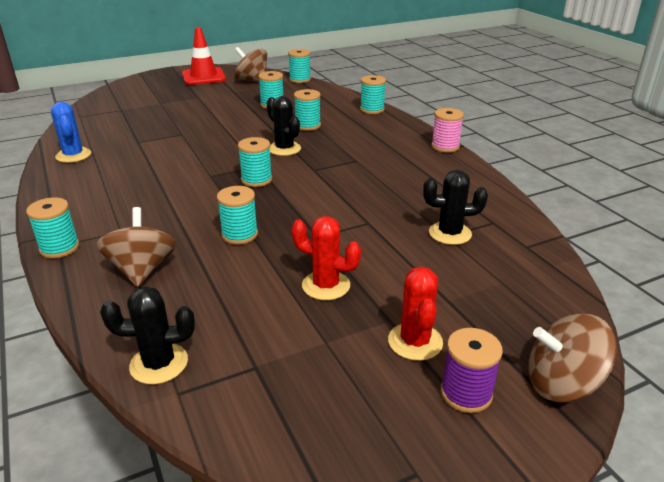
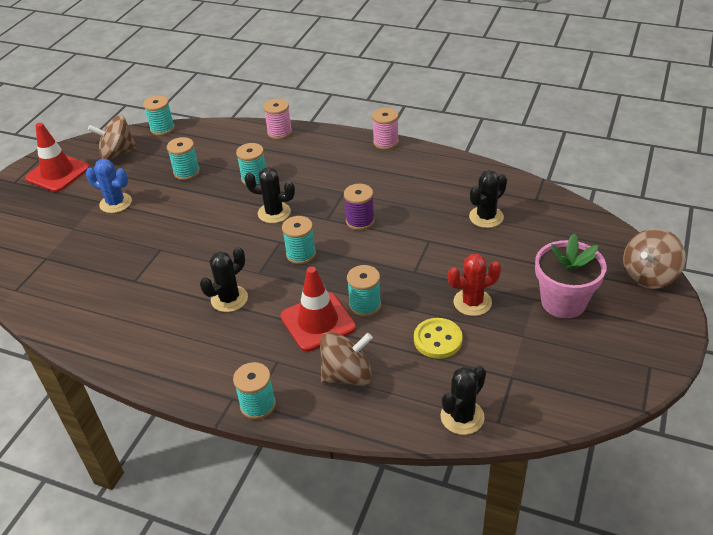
camera: 40 degrees left, 10 degrees up
blue cactus [51,102,91,163] -> blue cactus moved to [86,159,132,213]
brown spinning top [96,207,177,287] -> brown spinning top turned 120 degrees clockwise [320,332,373,386]
turquoise spool [360,75,386,114] -> pink spool [263,99,292,140]
red cactus [388,267,443,361] -> pink flower pot [535,233,606,318]
purple spool [441,328,503,413] -> purple spool moved to [344,184,375,230]
none -> black cactus [200,247,248,312]
none -> red traffic cone [280,266,356,352]
none -> yellow button [414,318,463,359]

